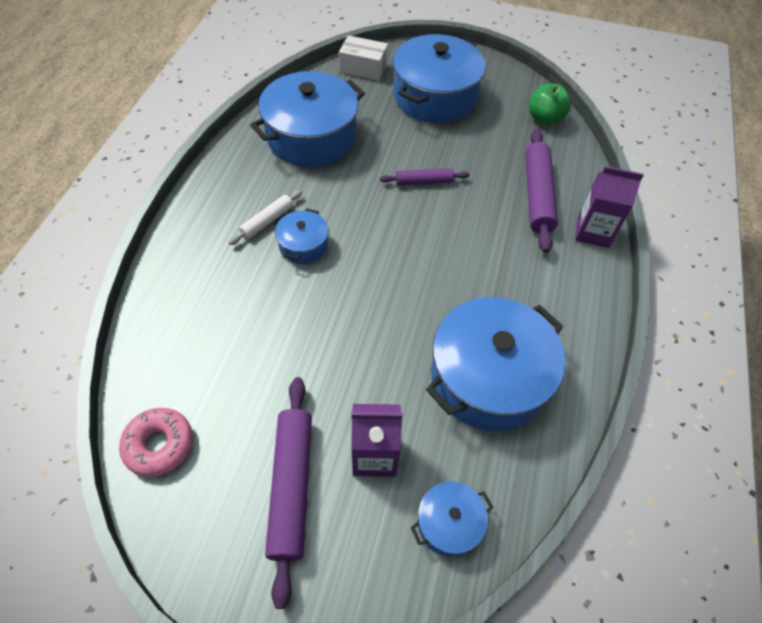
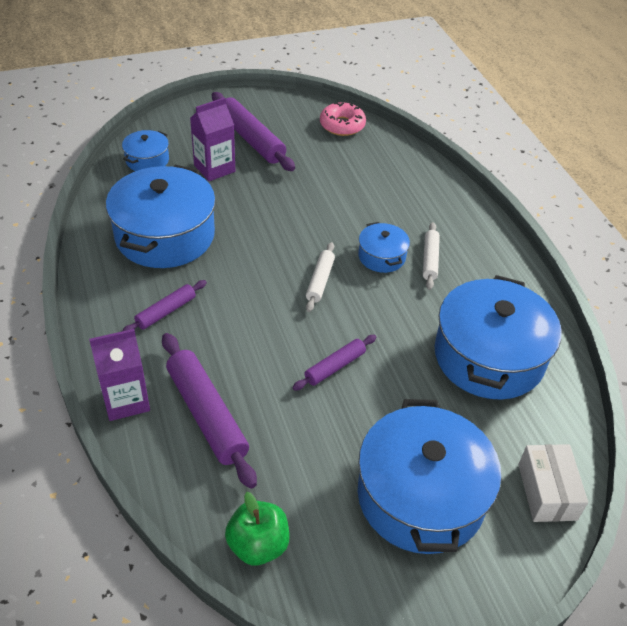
camera: 145 degrees right, 10 degrees down
white box [339,35,388,81] -> white box turned 75 degrees counterclockwise [518,444,588,522]
none -> purple rolling pin [122,280,207,331]
none -> white rolling pin [306,242,335,312]

